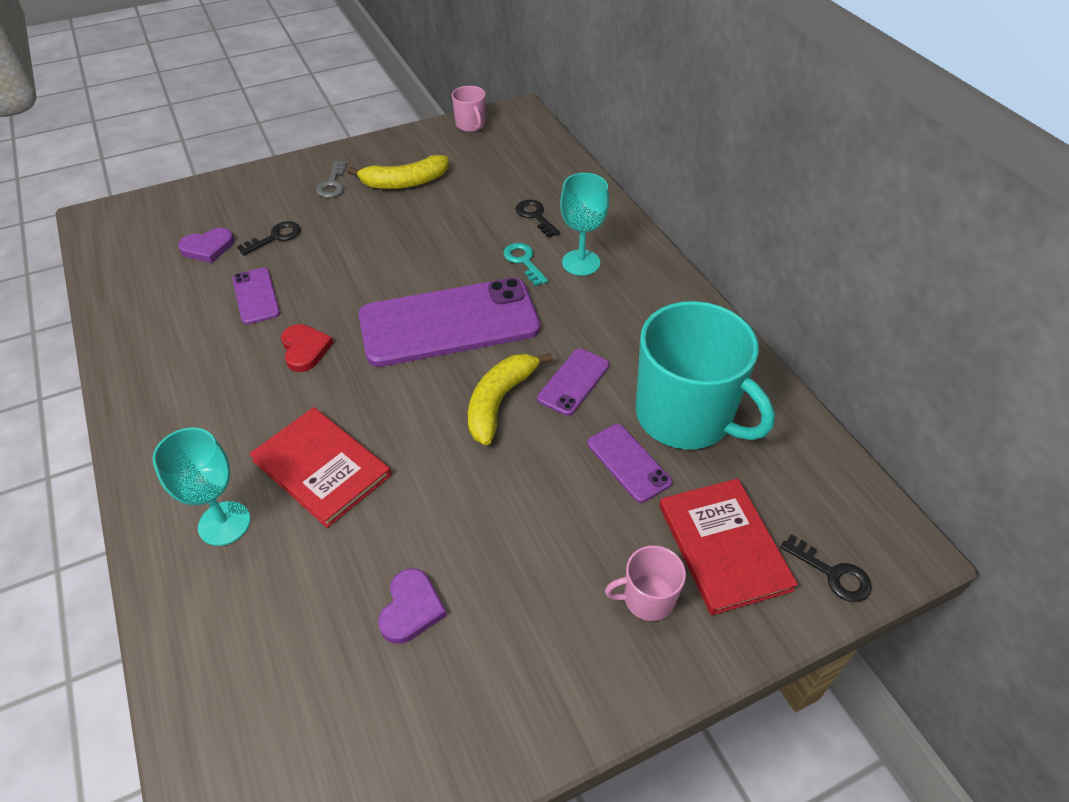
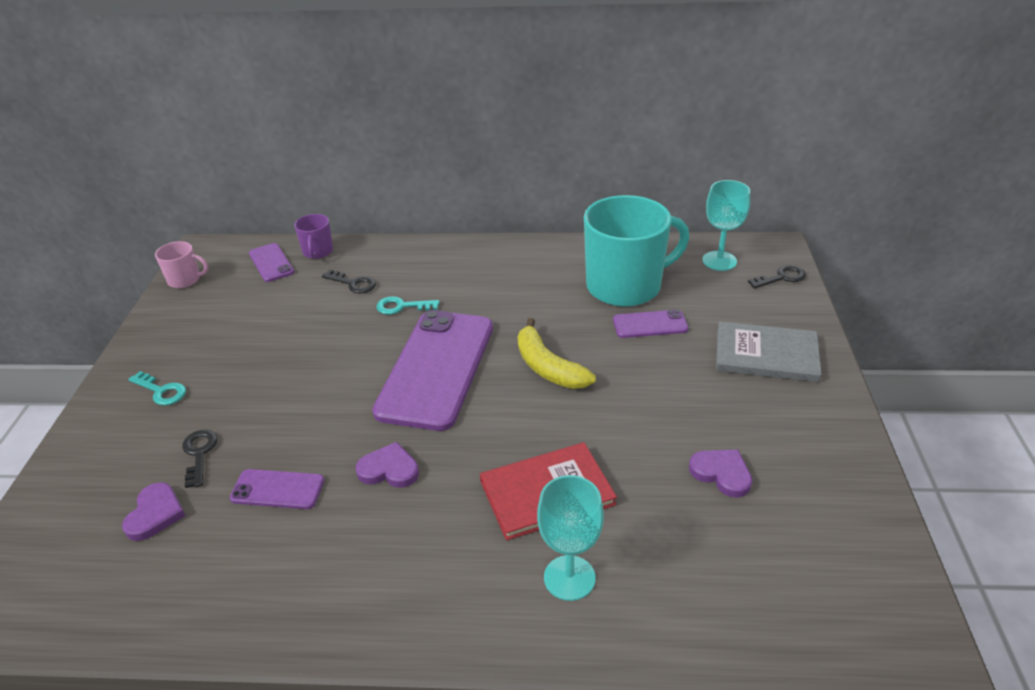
camera: 60 degrees left, 10 degrees down
red heart [281,324,333,372] -> purple heart [355,442,419,488]
grey key [316,161,346,198] -> turquoise key [128,371,186,406]
yellow banana [348,155,449,189] -> none
black key [516,200,560,238] -> black key turned 150 degrees counterclockwise [322,270,376,293]
purple phone [537,349,609,416] -> purple phone moved to [249,243,294,282]
turquoise goblet [560,173,609,276] -> turquoise goblet moved to [702,180,750,271]
pink mug [605,545,686,621] -> grey book [716,321,822,382]
red book [659,479,798,615] -> none
none -> purple mug [294,214,333,259]

